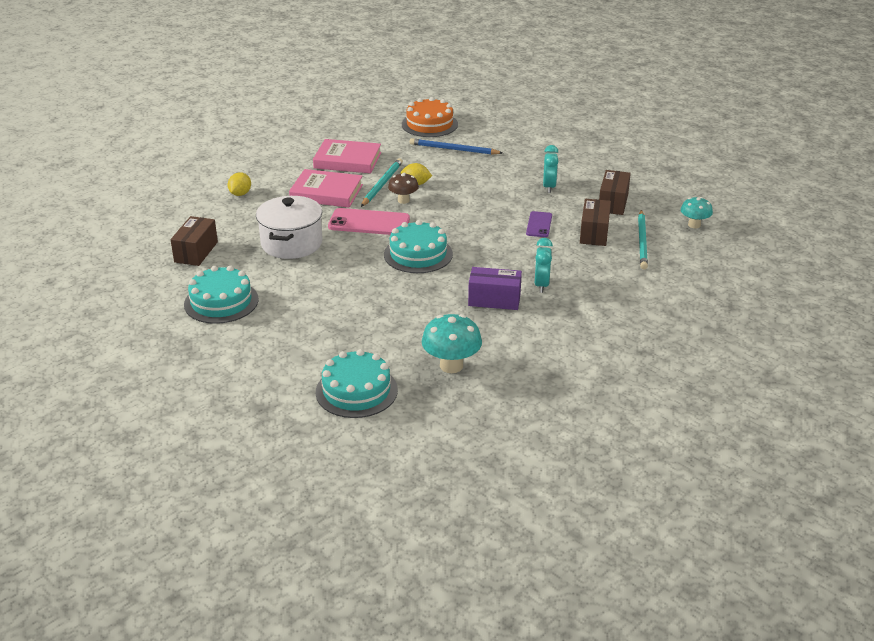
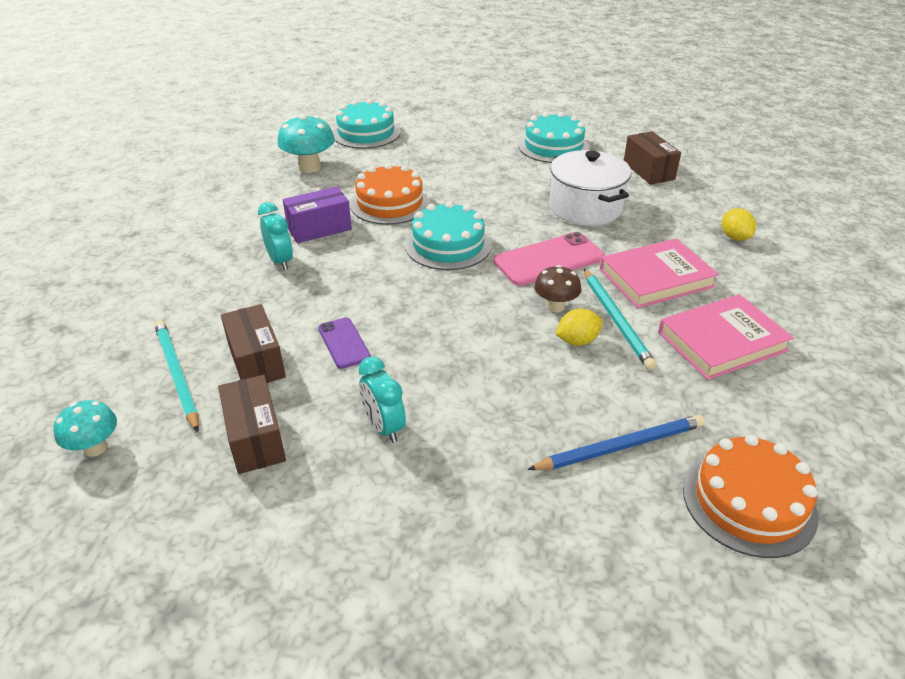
camera: 145 degrees right, 5 degrees up
none -> orange cake [350,163,430,225]

